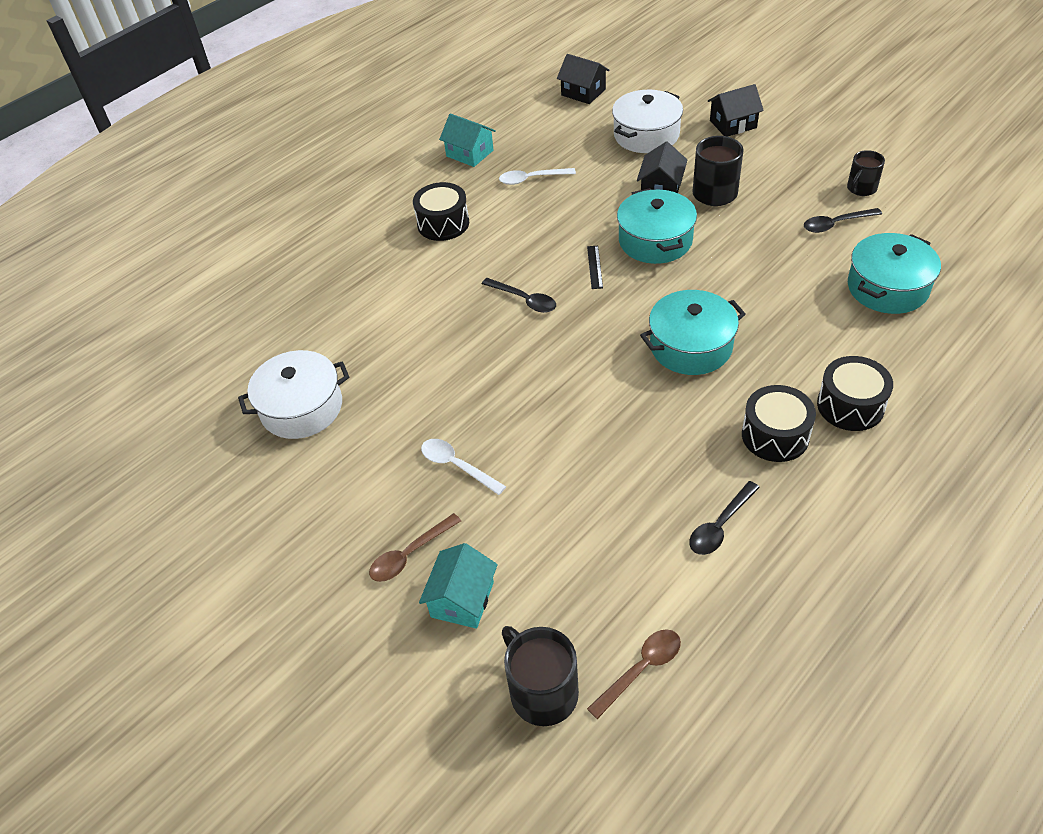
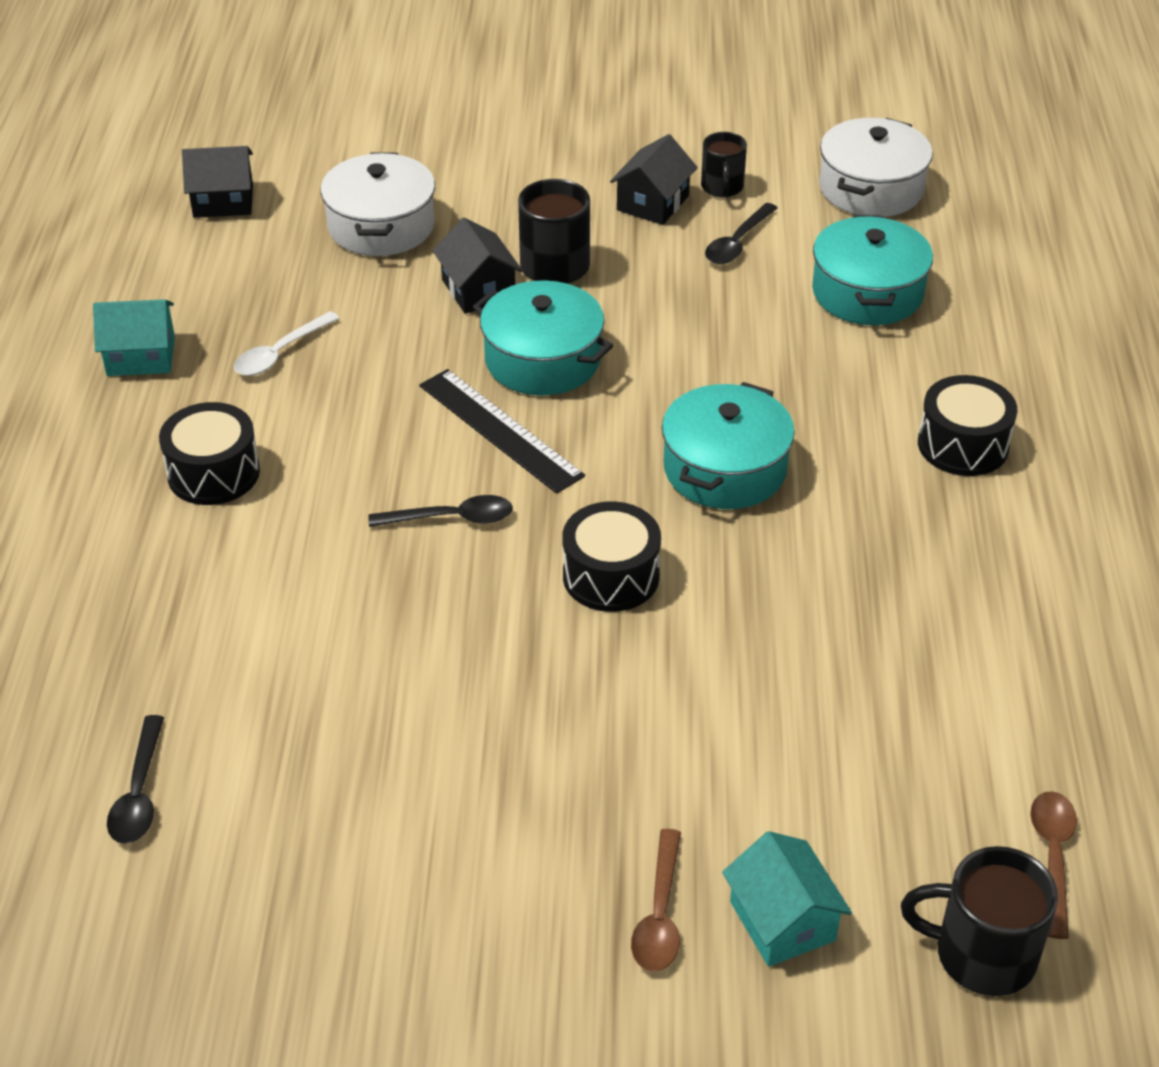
camera: 45 degrees left, 5 degrees down
white pot [238,350,349,439] -> white pot moved to [819,118,933,217]
white spoon [421,439,506,495] -> none
black ruler [587,246,603,289] -> black ruler [419,369,585,494], size x2.08
black spoon [689,481,760,555] -> black spoon moved to [107,715,164,844]
black house [708,84,764,137] -> black house moved to [610,134,698,225]
black drum [742,385,816,462] -> black drum moved to [563,501,661,612]

